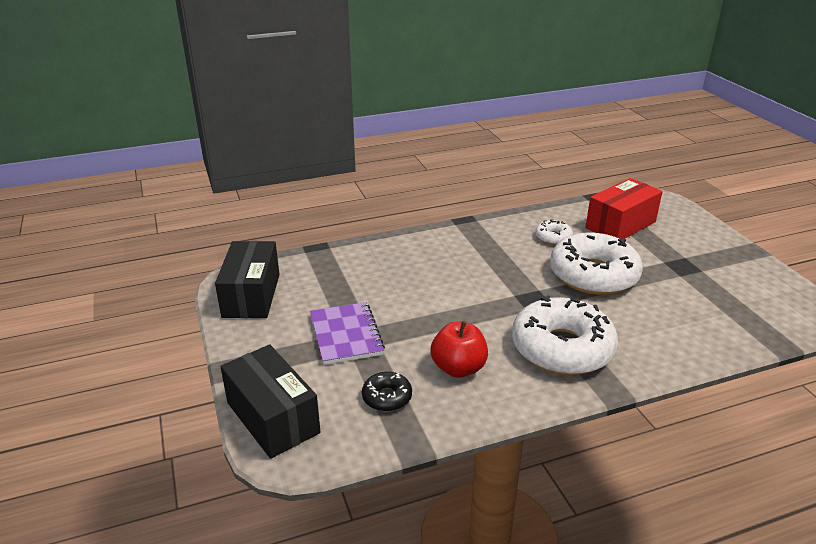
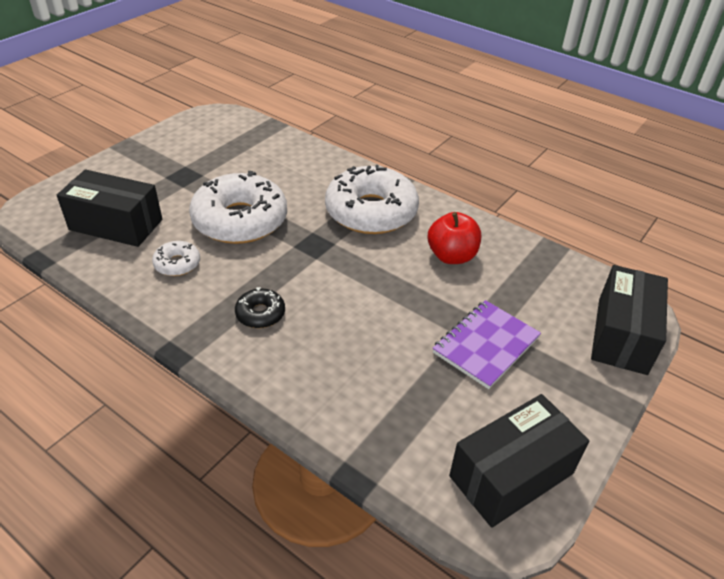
camera: 125 degrees left, 10 degrees up
black donut [362,372,412,411] -> black donut moved to [235,287,285,328]
red box [585,178,663,239] -> black box [57,169,162,247]

